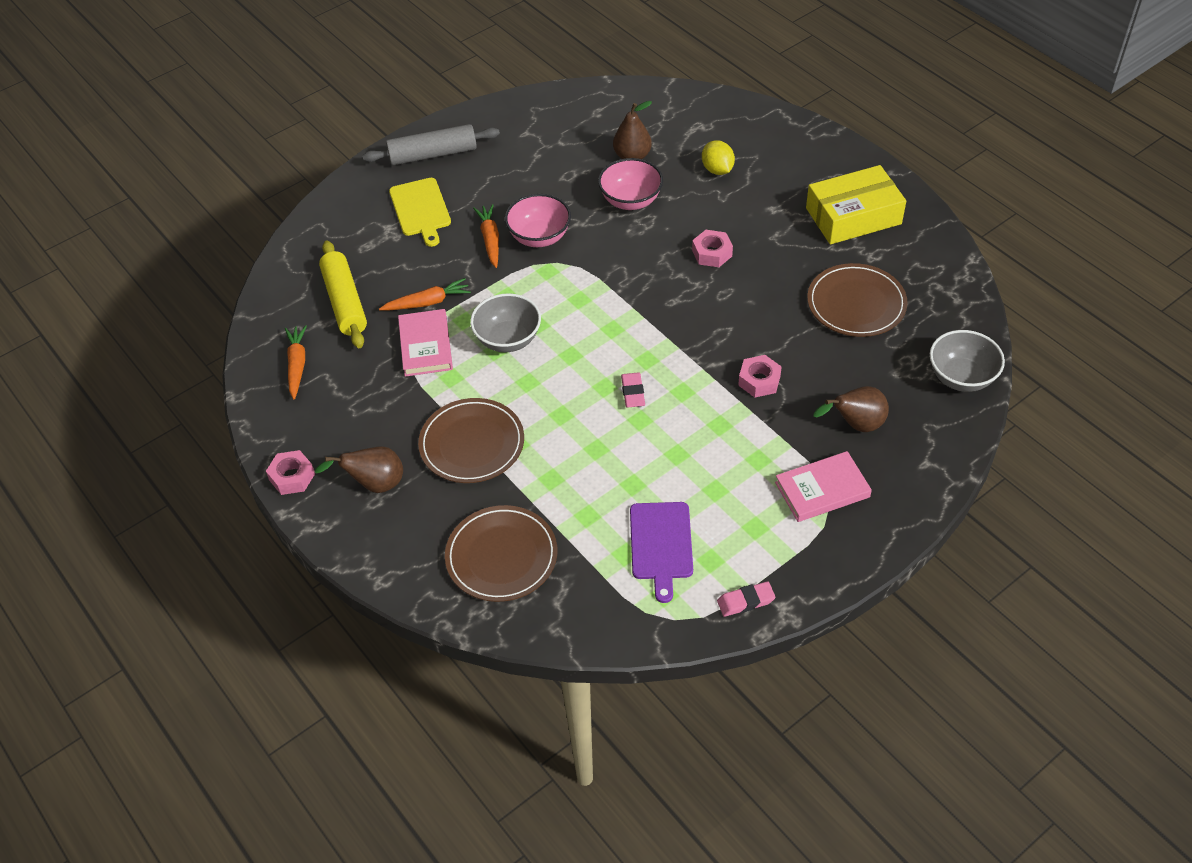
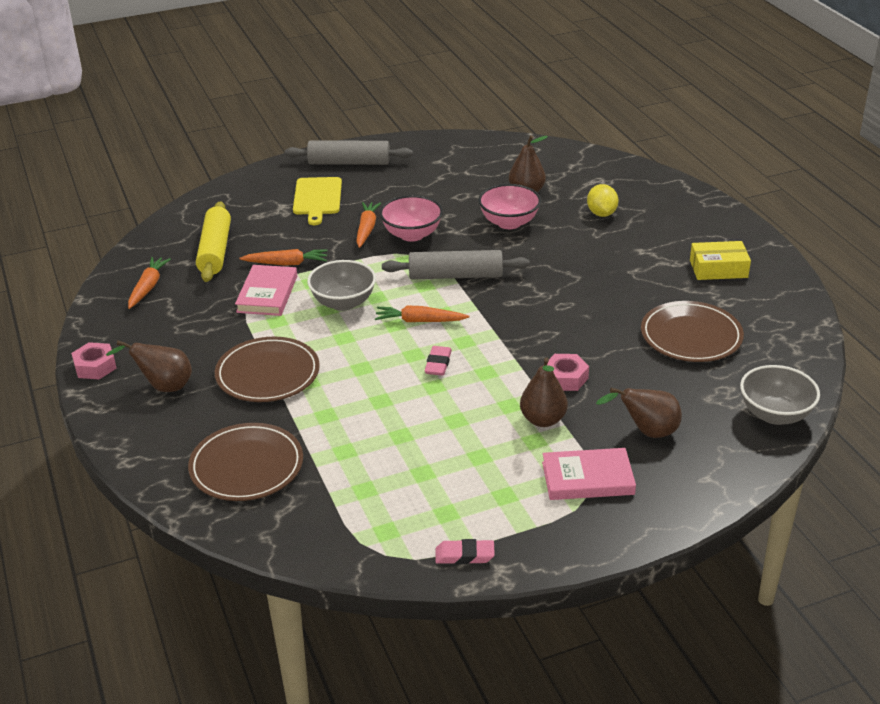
camera: 15 degrees right, 15 degrees down
purple cutting board [630,502,693,603] -> none
pink nut [692,230,733,267] -> none
yellow box [806,165,906,244] -> yellow box [690,241,751,280], size x0.64
none -> orange carrot [375,306,469,322]
none -> grey rolling pin [382,250,530,279]
none -> brown pear [520,357,568,427]

